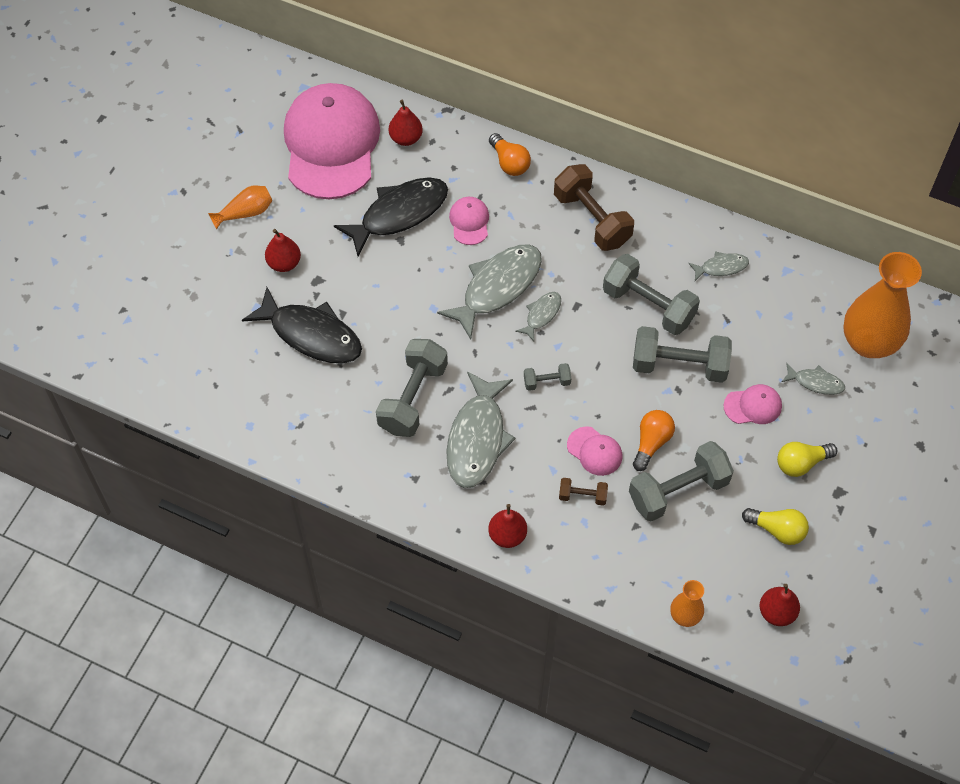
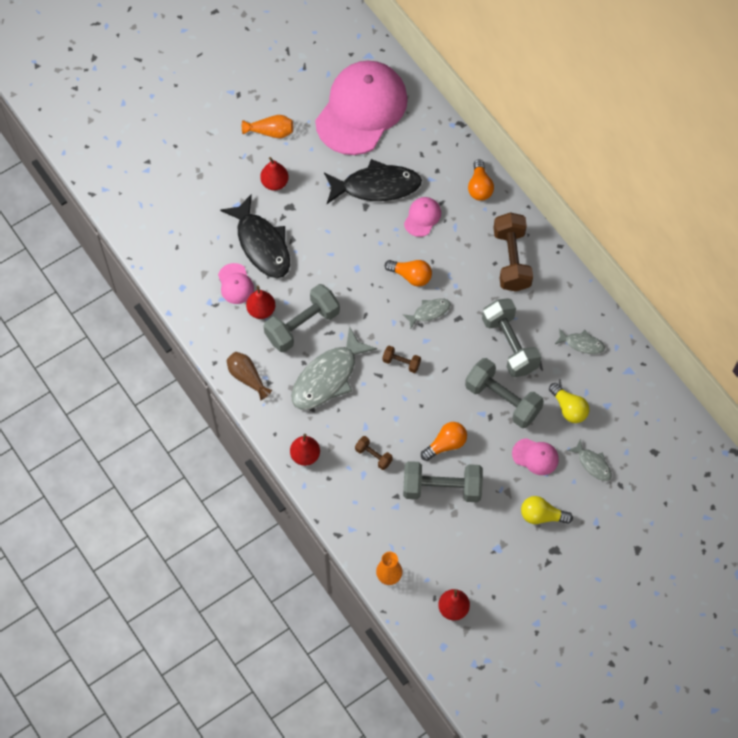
camera: 30 degrees right, 5 degrees up
red pear [389,100,423,146] -> red pear moved to [246,285,275,319]
grey fish [437,245,542,340] -> orange light bulb [385,260,432,287]
grey dumbbell [524,363,571,391] -> brown dumbbell [382,346,421,373]
pink cap [567,426,622,476] -> pink cap moved to [218,263,254,304]
yellow light bulb [742,508,809,545] -> yellow light bulb moved to [549,383,589,423]
orange vase [843,252,922,358] -> none
none -> brown vase [226,352,272,400]

